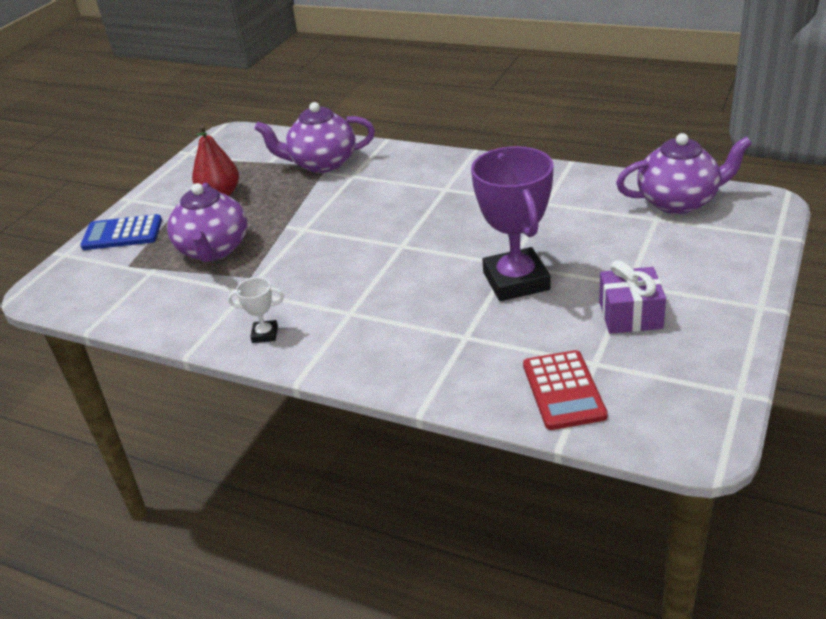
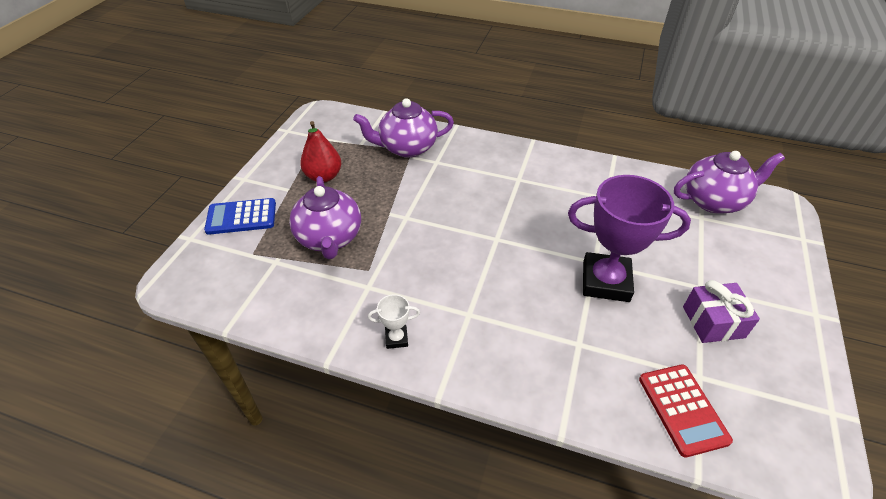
camera: 10 degrees left, 10 degrees up
purple trophy [471,146,554,301] -> purple trophy turned 60 degrees counterclockwise [568,175,691,302]

